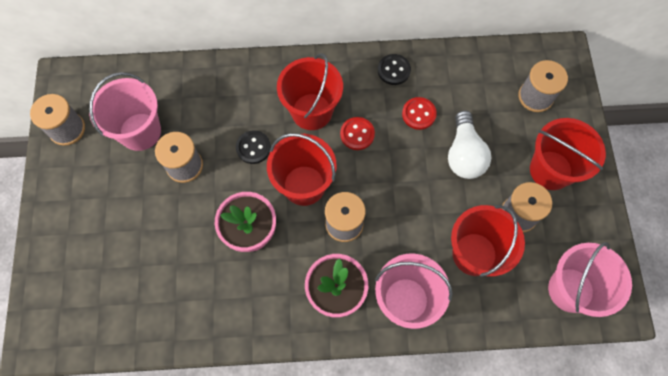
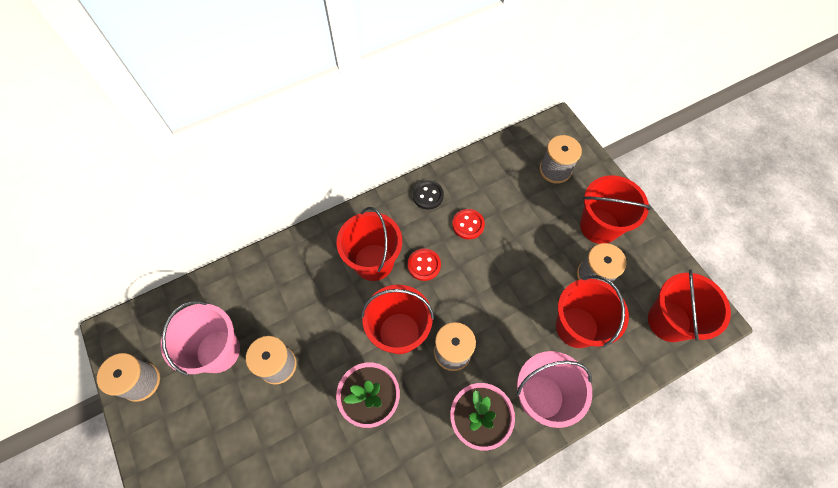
camera: 25 degrees left, 5 degrees down
black button [236,130,271,164] -> none
white light bulb [448,110,491,179] -> none
pink bucket [548,242,632,317] -> red bucket [648,269,731,342]

